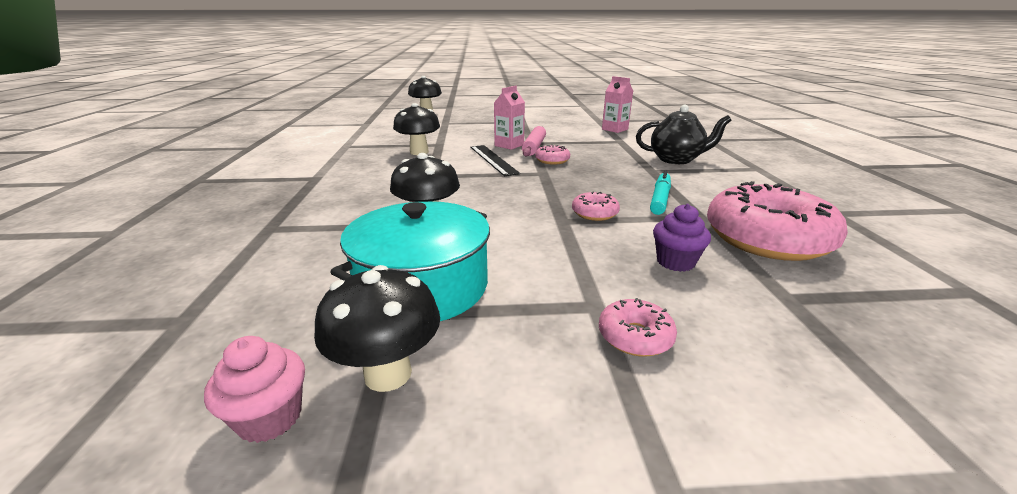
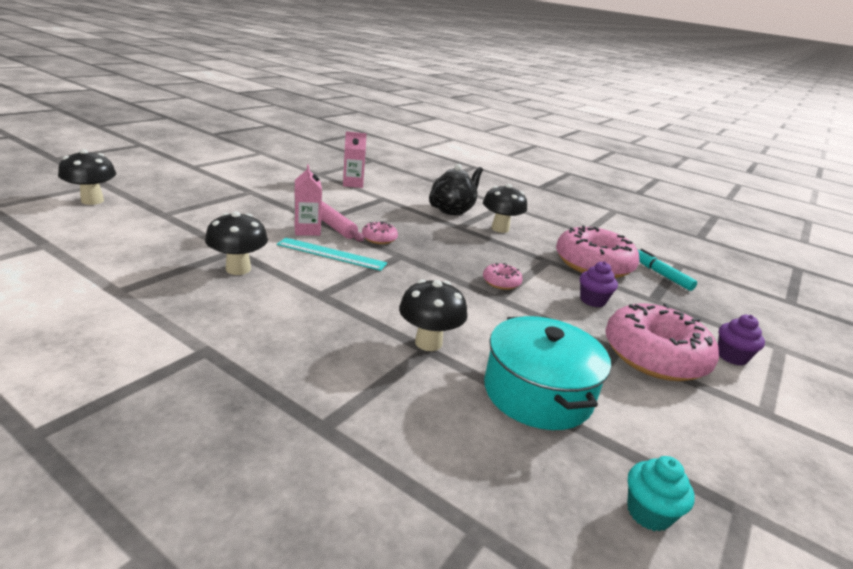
camera: 55 degrees left, 0 degrees up
pink cupcake [204,336,305,443] -> turquoise cupcake [627,456,695,532]
black mushroom [314,265,440,392] -> black mushroom moved to [483,184,527,233]
black ruler [470,145,520,176] -> turquoise ruler [277,238,387,271]
pink donut [599,298,677,356] -> pink donut [605,303,719,381], size x2.27
turquoise marker [650,171,671,215] -> turquoise marker moved to [638,249,697,291]
none -> purple cupcake [718,315,765,365]

